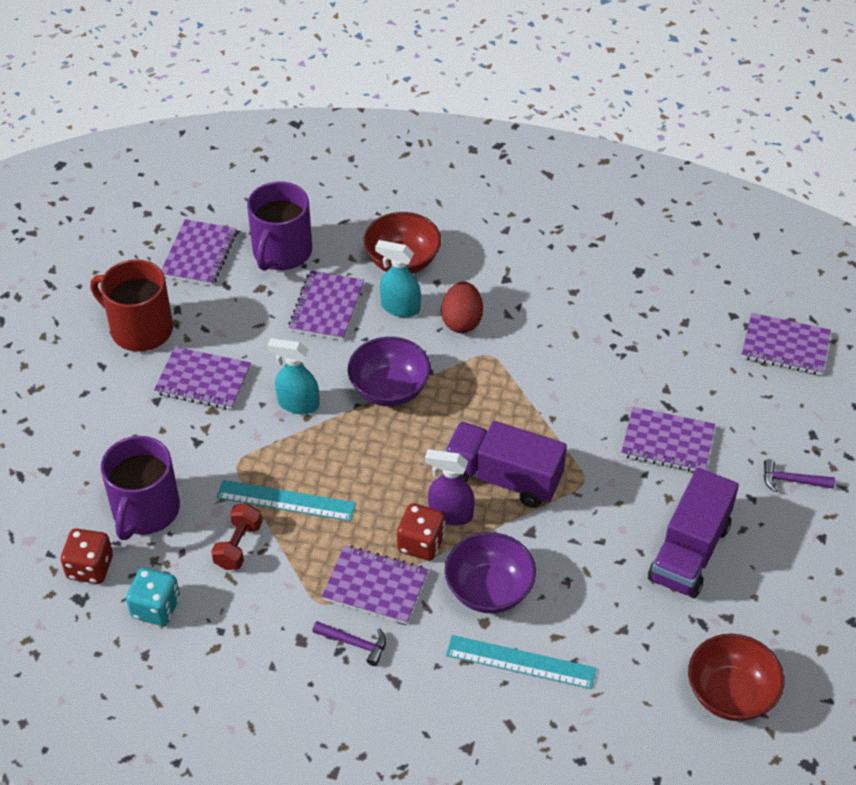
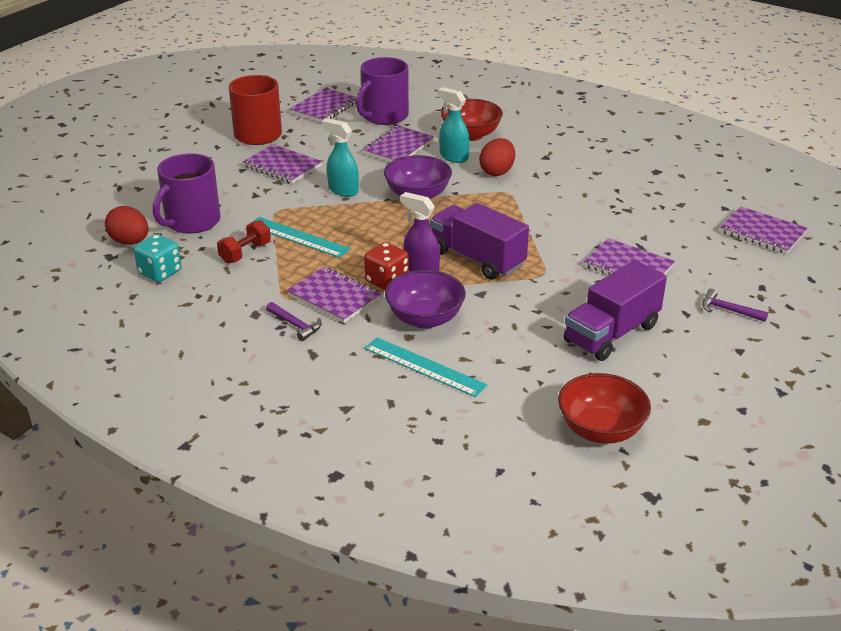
camera: 20 degrees right, 15 degrees down
red dice [61,529,113,584] -> red egg [105,206,148,245]

